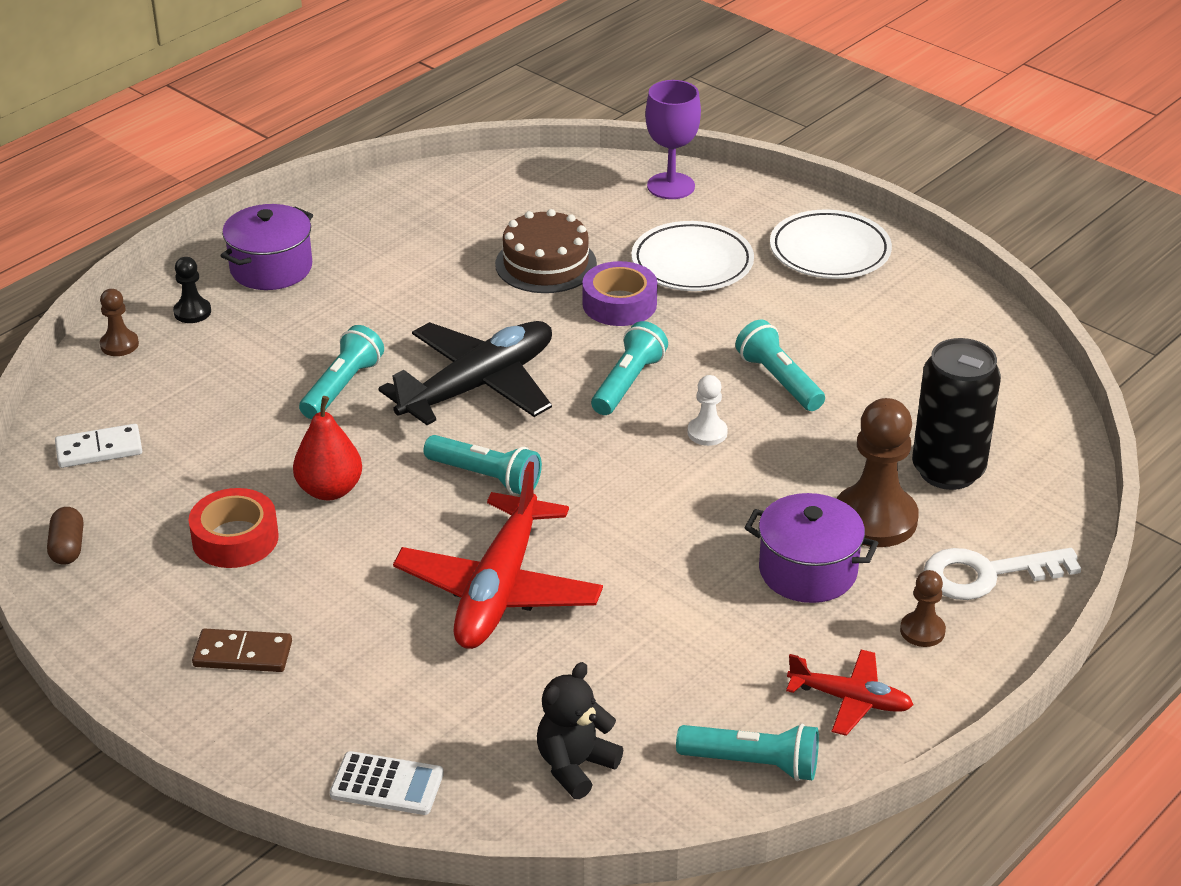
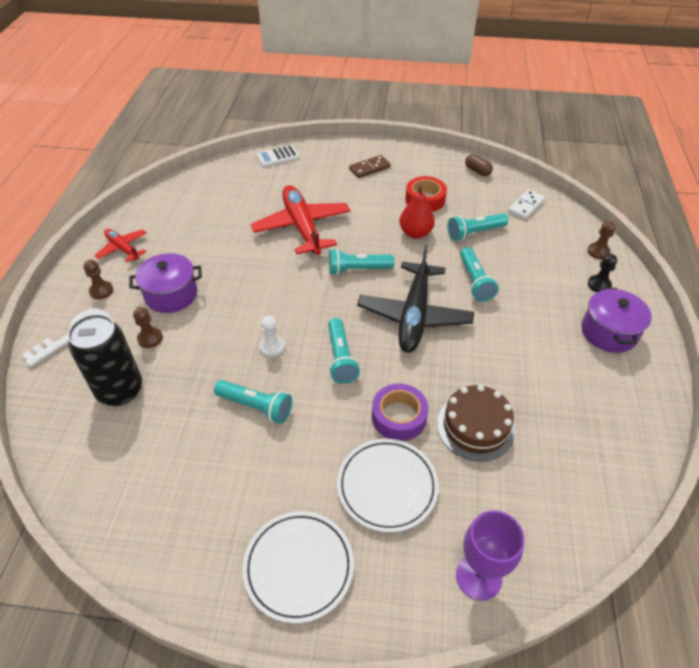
camera: 145 degrees right, 10 degrees up
black teddy bear [537,662,623,799] -> none
turquoise flashlight [676,724,819,781] -> turquoise flashlight moved to [447,213,509,241]
red plane [786,649,913,736] -> red plane turned 60 degrees clockwise [94,229,147,262]
brown pawn [836,398,919,547] -> brown pawn [133,307,163,348], size x0.50

